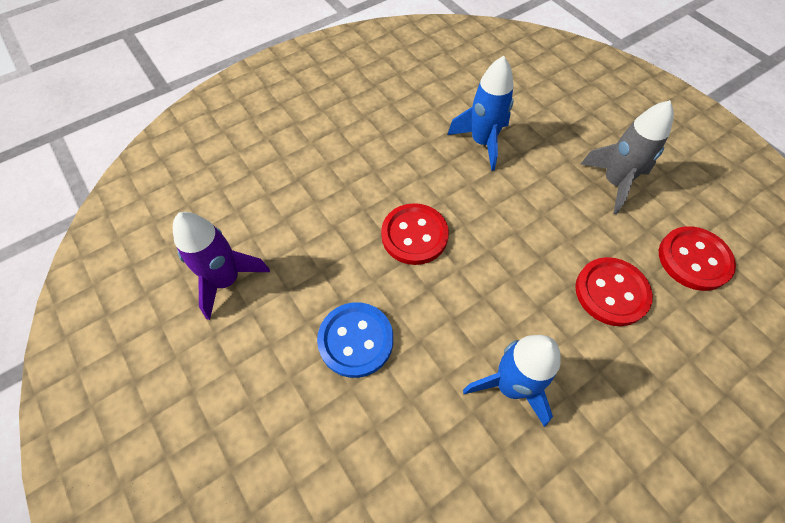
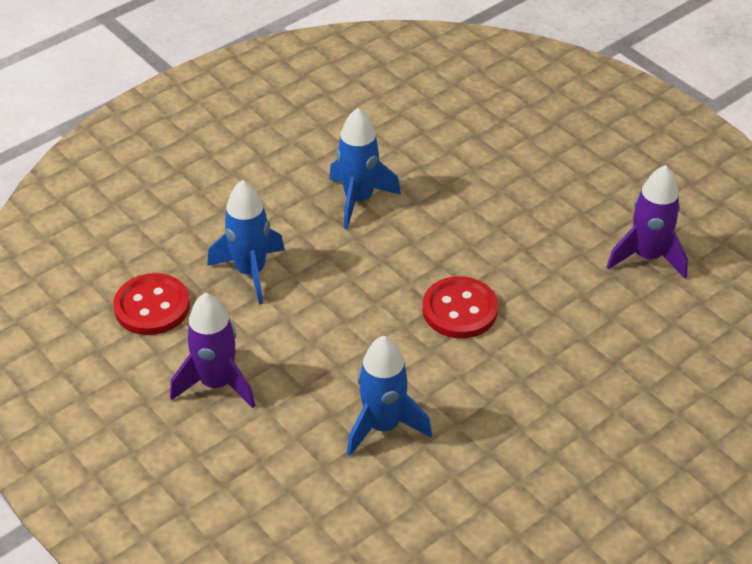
camera: 175 degrees right, 15 degrees down
blue button [317,302,393,378] -> none
red button [575,257,653,326] -> blue rocket [207,180,285,304]
grey rocket [581,100,674,214] -> purple rocket [170,293,255,408]

